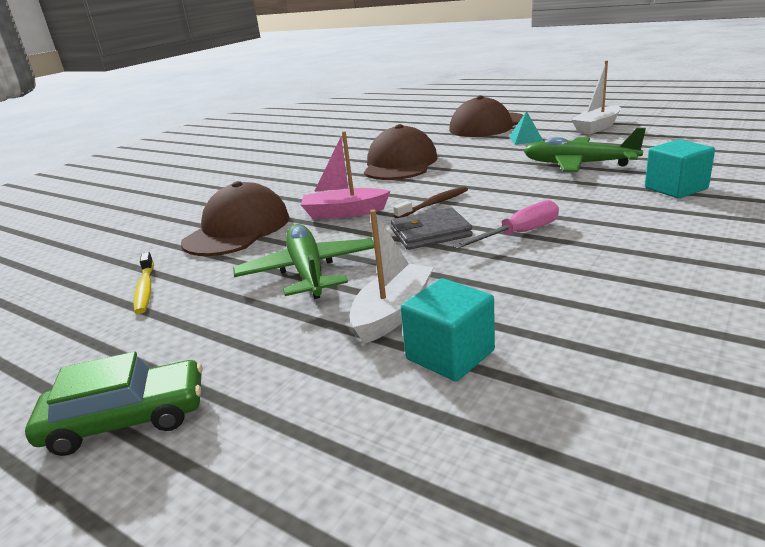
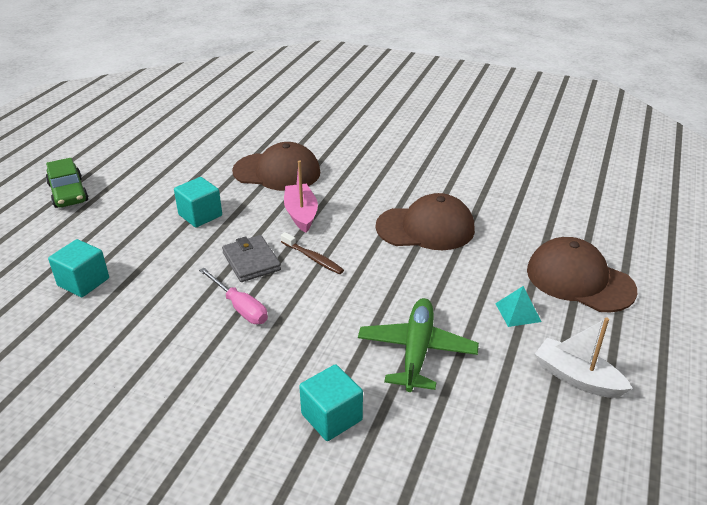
camera: 75 degrees right, 10 degrees up
yellow toothbrush [133,252,154,314] -> none
green plane [233,224,374,299] -> turquoise cube [174,177,222,228]
white boat [349,209,434,344] -> none

